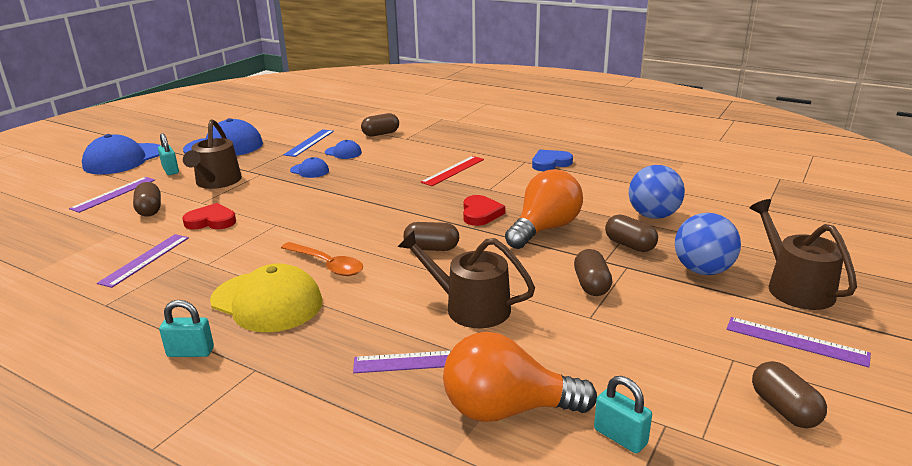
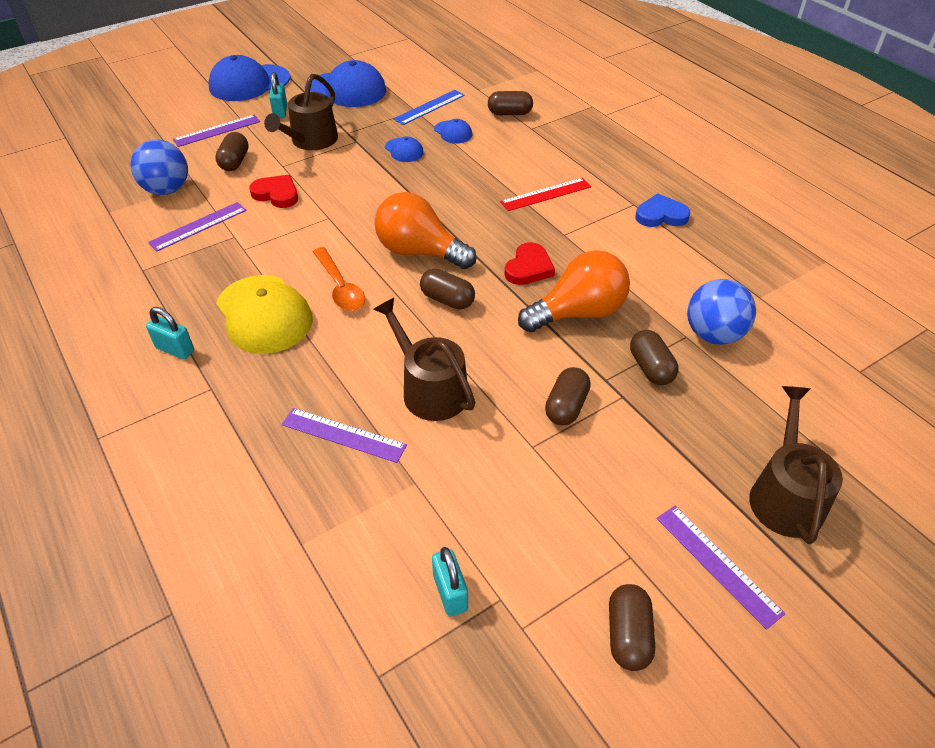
camera: 25 degrees right, 20 degrees up
orange light bulb [443,332,597,422] -> orange light bulb moved to [374,192,476,269]
blue ball [675,213,741,275] -> blue ball moved to [131,140,188,195]

